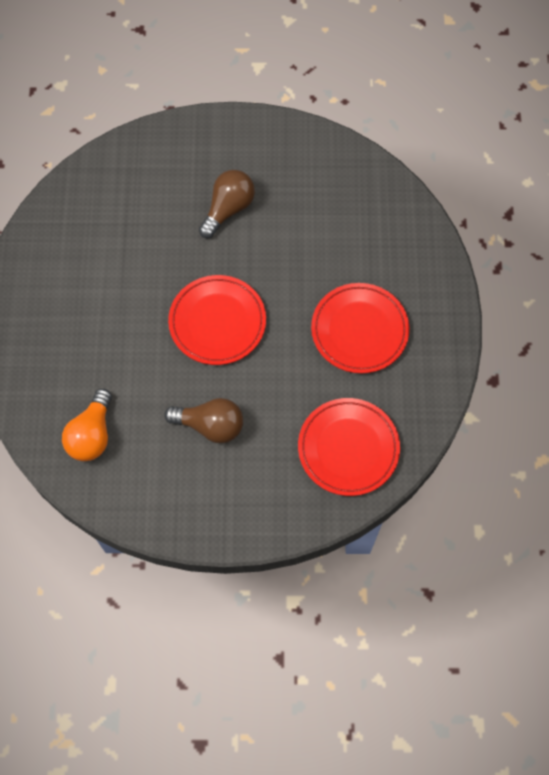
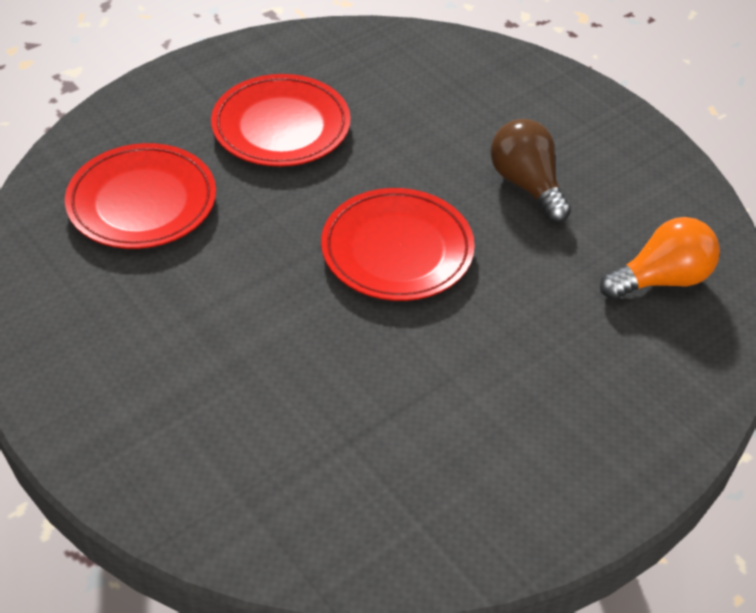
camera: 130 degrees left, 20 degrees down
brown light bulb [199,170,255,238] -> none
red plate [298,398,400,496] -> red plate moved to [65,143,216,249]

